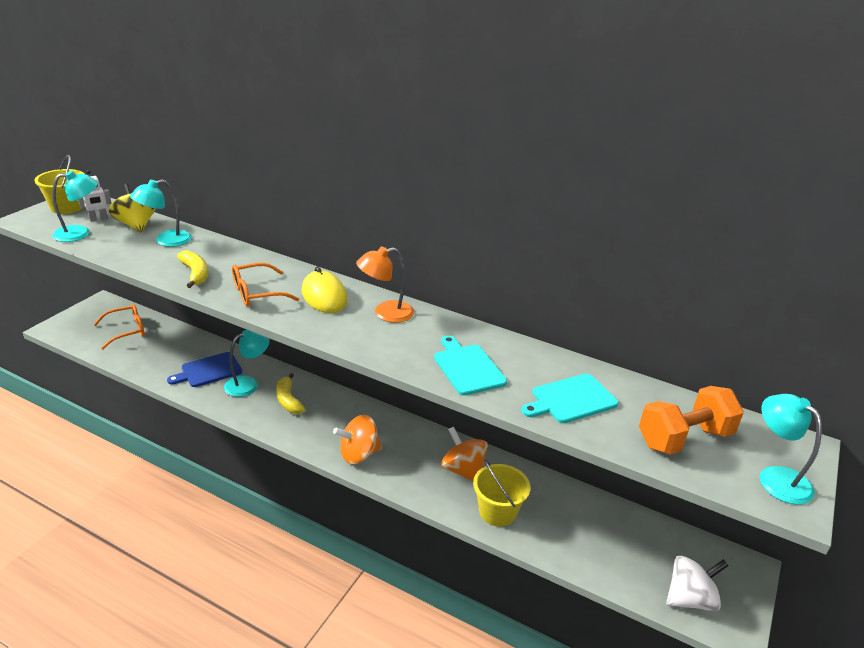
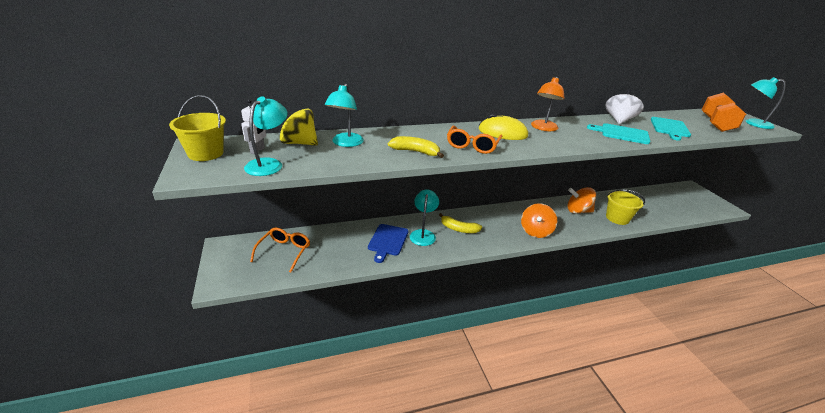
camera: 45 degrees left, 0 degrees up
white spinning top [666,556,729,612] -> white spinning top moved to [605,89,644,124]

